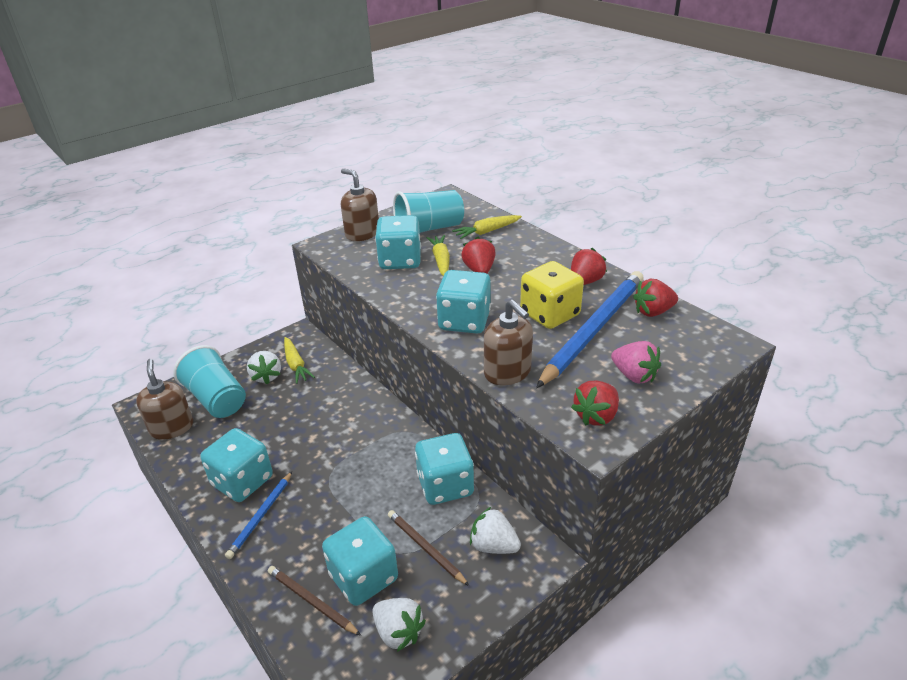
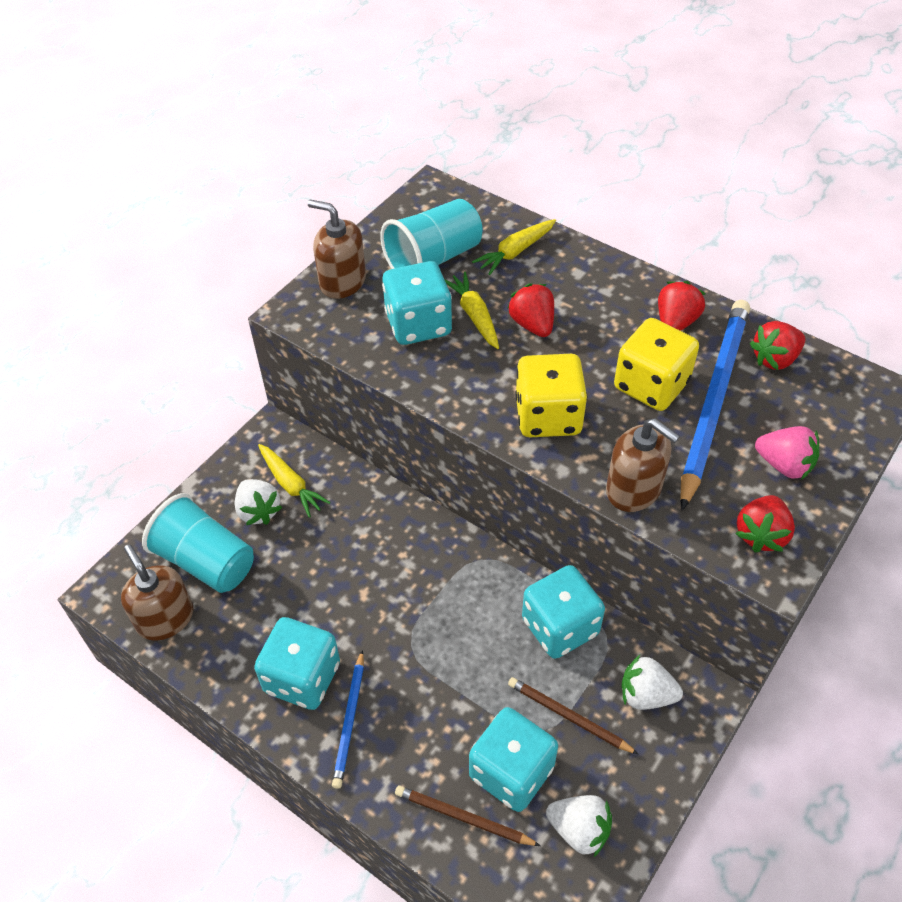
camera: 15 degrees left, 15 degrees up
turquoise dice [436,270,491,334] -> yellow dice [515,354,587,437]

